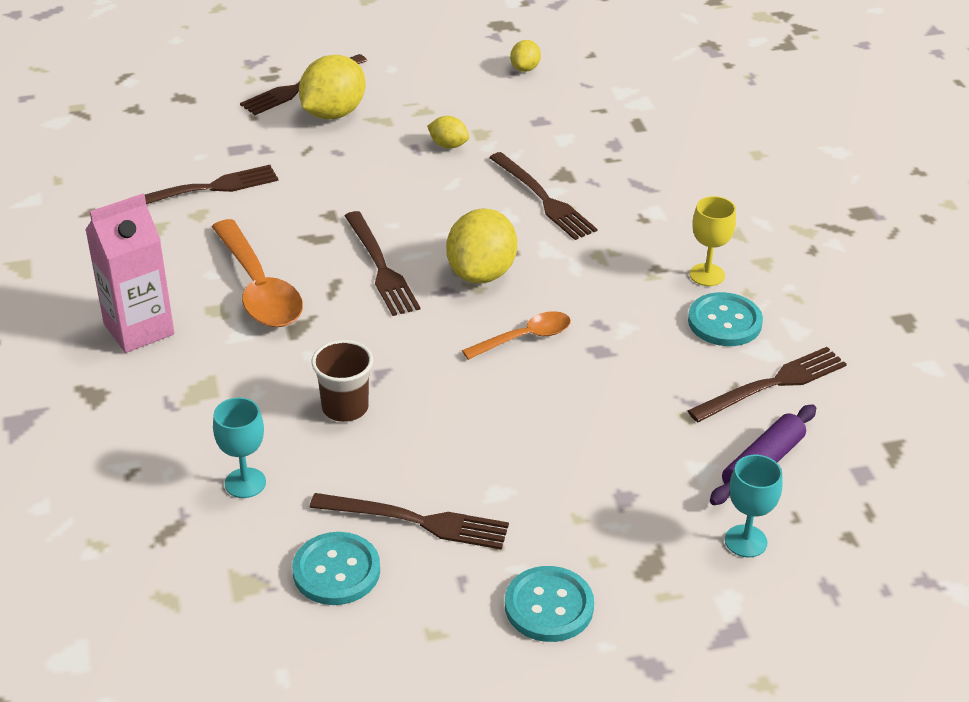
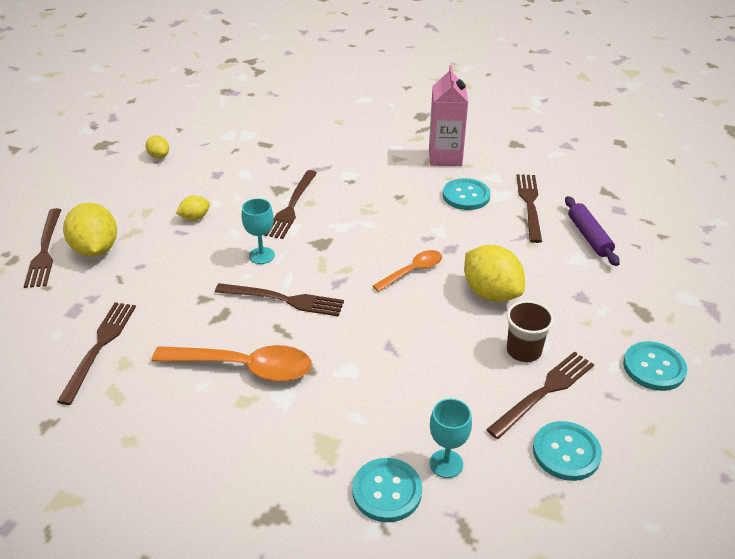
camera: 55 degrees left, 0 degrees up
pink carton [85,194,175,353] -> pink carton moved to [429,65,468,166]
brown cup [311,340,373,422] -> brown cup moved to [507,300,554,362]
yellow lemon [446,208,517,284] -> yellow lemon moved to [464,245,525,302]
orange spoon [462,311,571,360] -> orange spoon turned 45 degrees clockwise [373,250,442,292]
brown fork [489,152,597,240] -> brown fork turned 105 degrees clockwise [264,170,317,239]
yellow goblet [690,196,736,286] -> none
turquoise goblet [725,455,783,557] -> turquoise goblet moved to [242,198,275,264]
none -> turquoise button [352,458,422,522]

